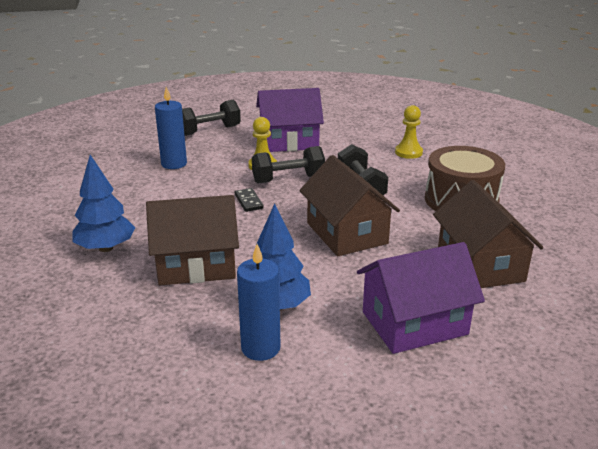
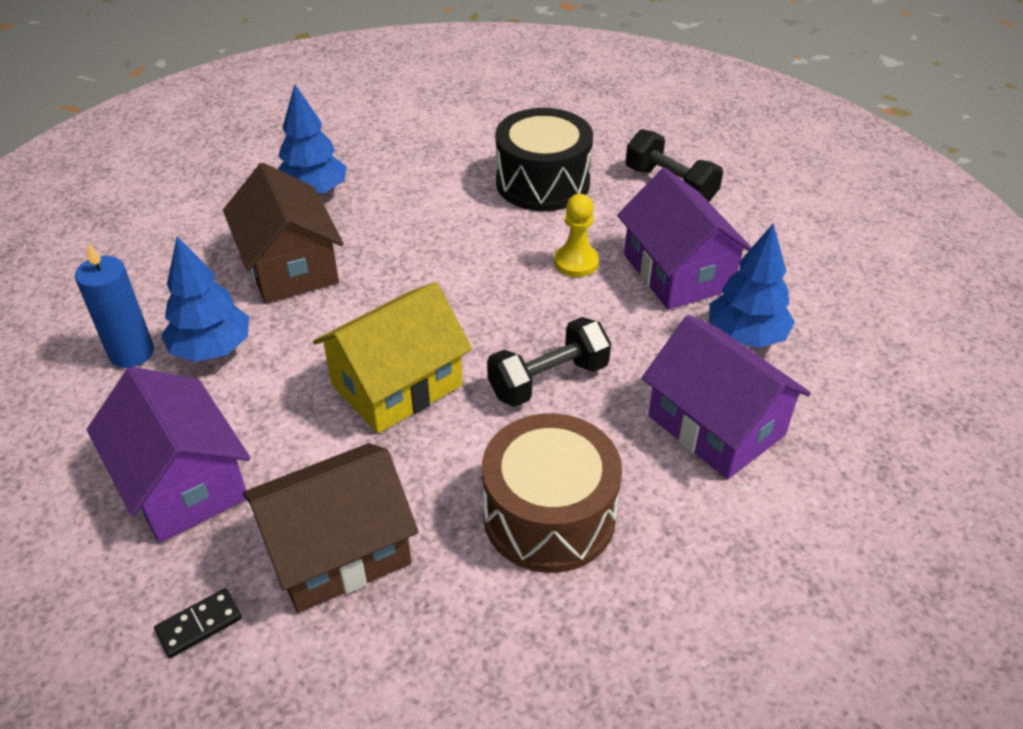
camera: 75 degrees right, 15 degrees up
blue candle [155,87,187,169] -> black drum [495,108,593,211]
black domino [235,188,264,212] -> black domino moved to [154,588,242,658]
black dumbbell [252,146,325,184] -> none
brown house [299,155,400,256] -> yellow house [313,282,472,434]
yellow pawn [395,105,423,159] -> purple house [642,315,811,479]
none -> blue tree [709,223,795,348]

